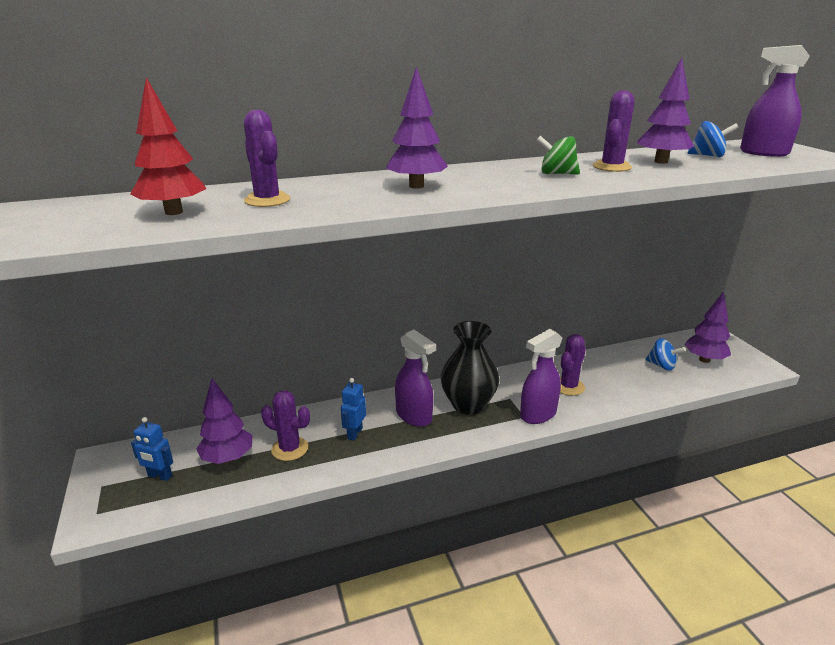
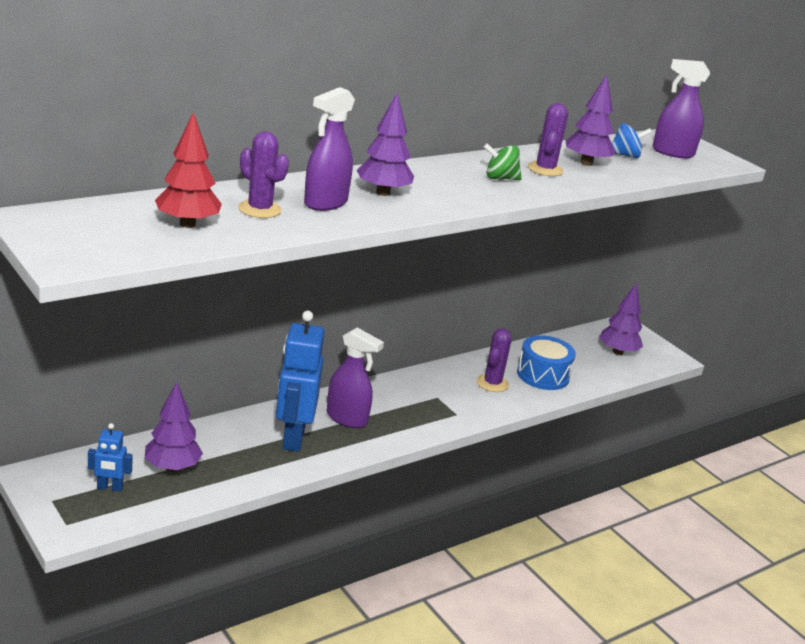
camera: 20 degrees left, 0 degrees up
purple cactus [261,390,310,461] -> none
blue robot [341,378,366,441] -> blue robot [276,311,324,452], size x2.07
black vase [441,321,499,415] -> none
purple spray bottle [520,329,562,424] -> purple spray bottle moved to [304,87,355,211]
blue spinning top [646,338,686,371] -> none
none -> blue drum [517,335,576,390]

